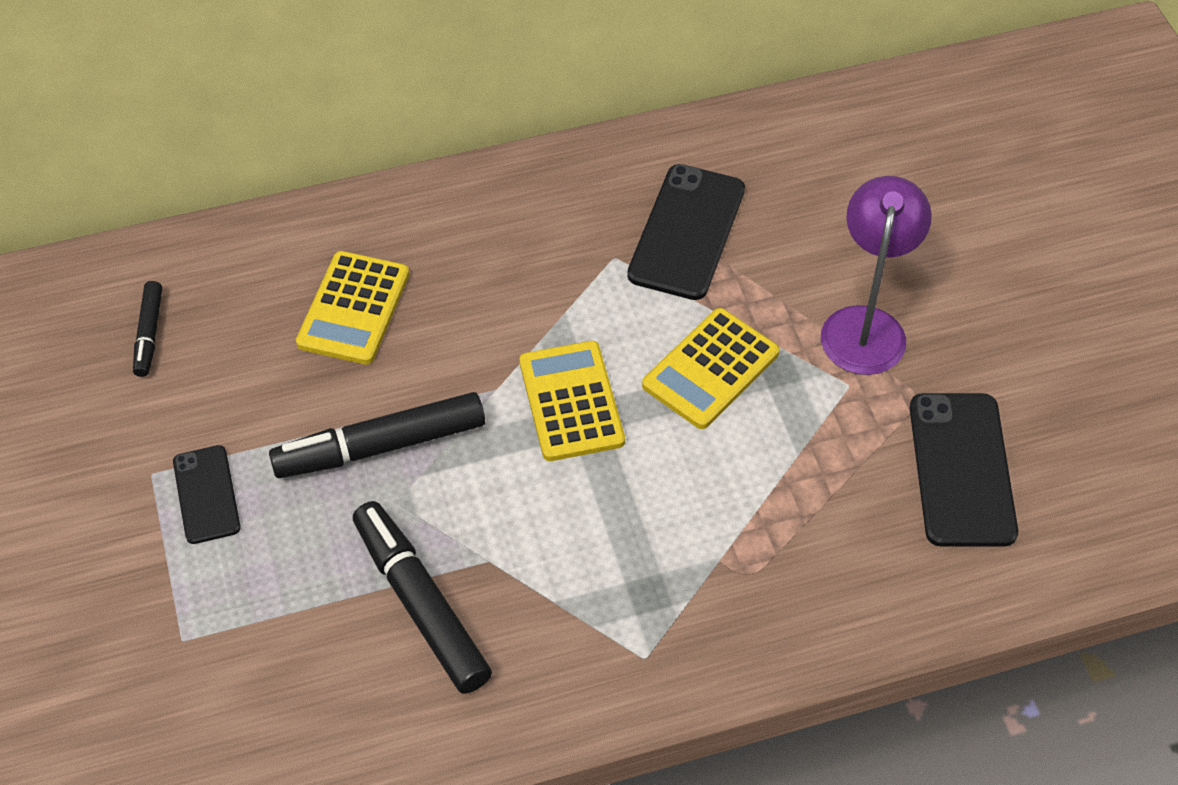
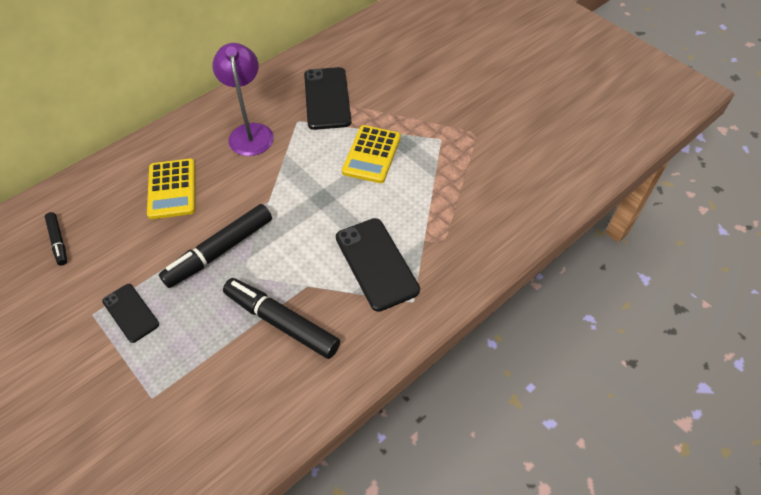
camera: 25 degrees left, 0 degrees up
yellow calculator [519,341,625,461] -> none
purple lamp [821,176,932,375] -> purple lamp moved to [212,43,274,156]
black phone [910,393,1018,547] -> black phone moved to [336,218,420,312]

